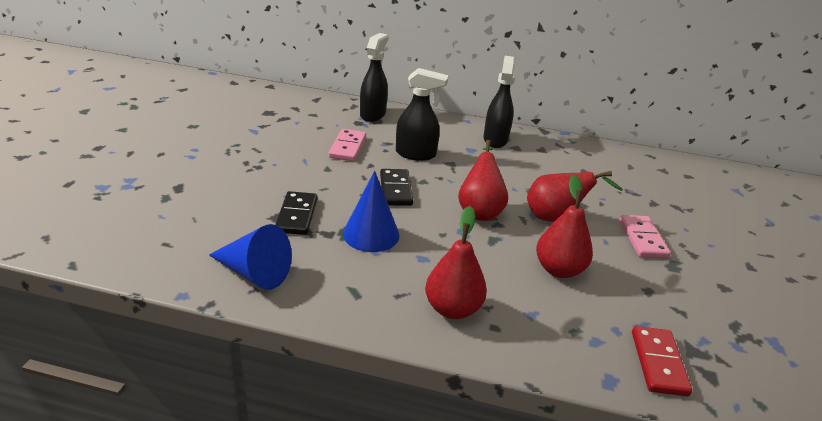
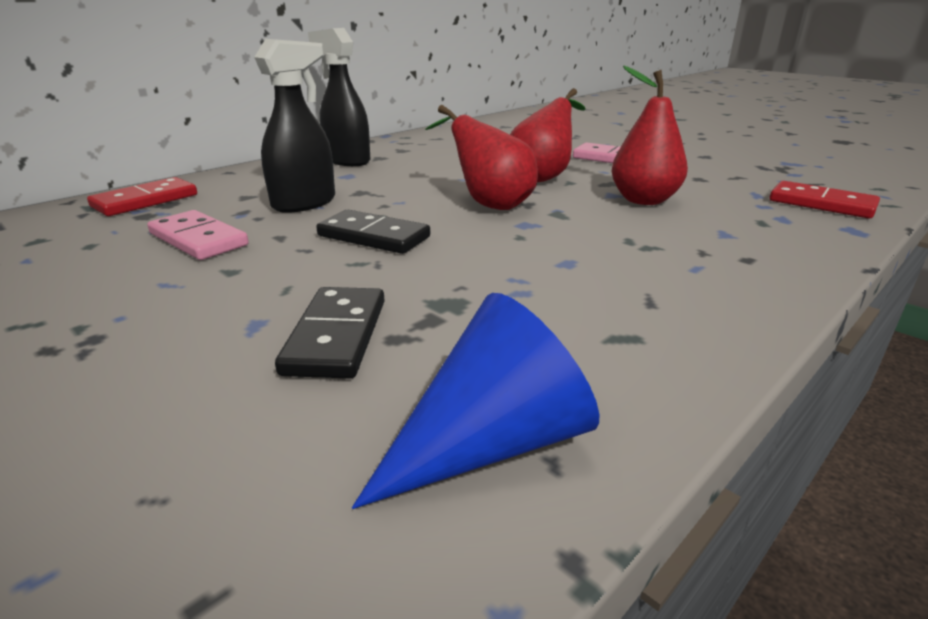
camera: 55 degrees left, 5 degrees down
black domino [275,191,317,235] -> black domino turned 60 degrees clockwise [275,287,385,379]
blue cone [343,171,400,252] -> none
black spray bottle [360,33,389,122] -> red domino [87,177,197,216]
red pear [425,206,487,319] -> none

